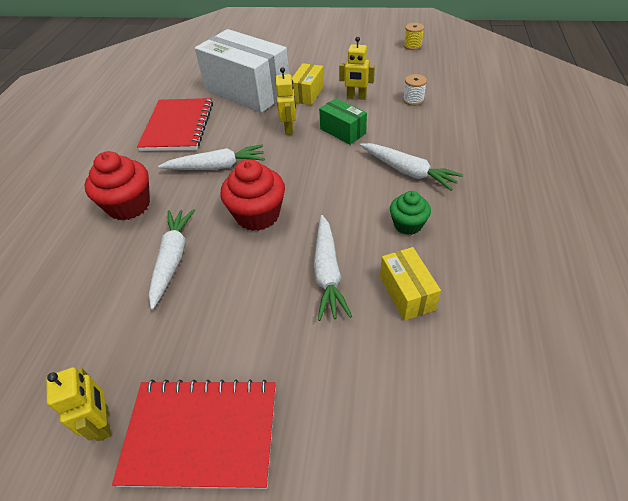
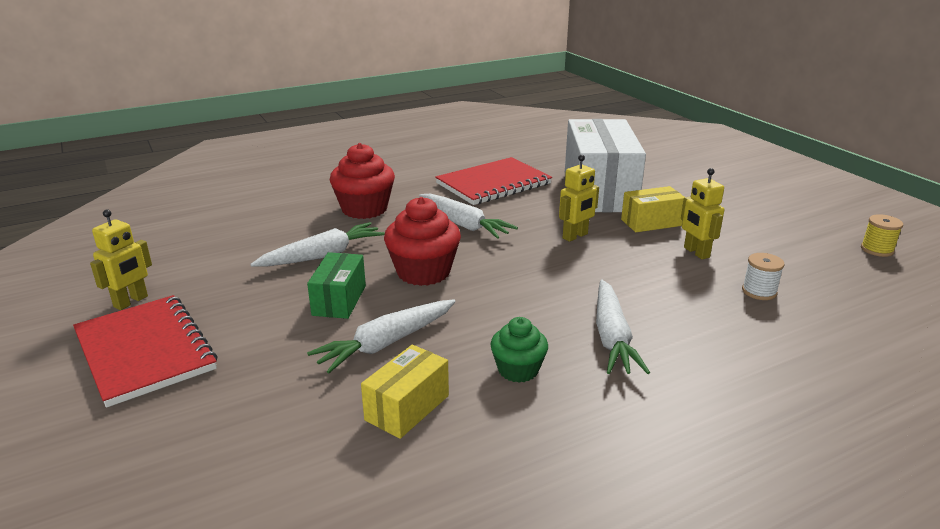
camera: 50 degrees right, 20 degrees down
green box [319,98,367,145] -> green box moved to [307,252,366,319]

